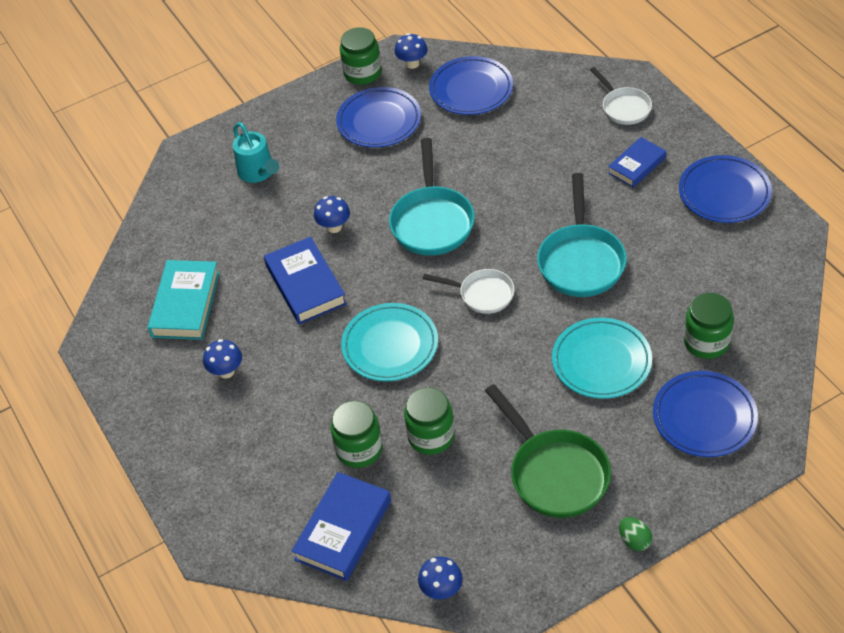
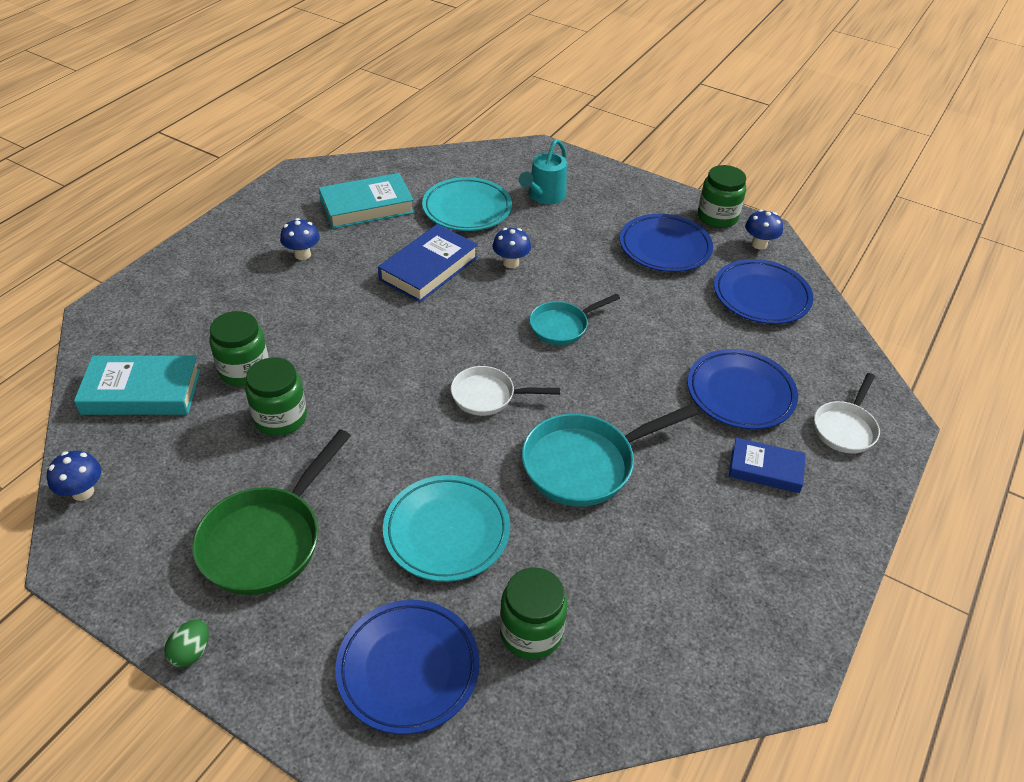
camera: 55 degrees right, 5 degrees down
blue book [292,472,391,581] -> turquoise book [74,356,201,415]
turquoise plate [341,303,438,381] -> turquoise plate moved to [422,177,512,231]
turquoise pan [389,138,475,256] -> turquoise pan [529,294,620,345], size x0.61
white pan [423,269,514,314] -> white pan turned 105 degrees clockwise [451,366,560,416]
blue plate [679,155,772,223] -> blue plate moved to [687,349,798,429]

